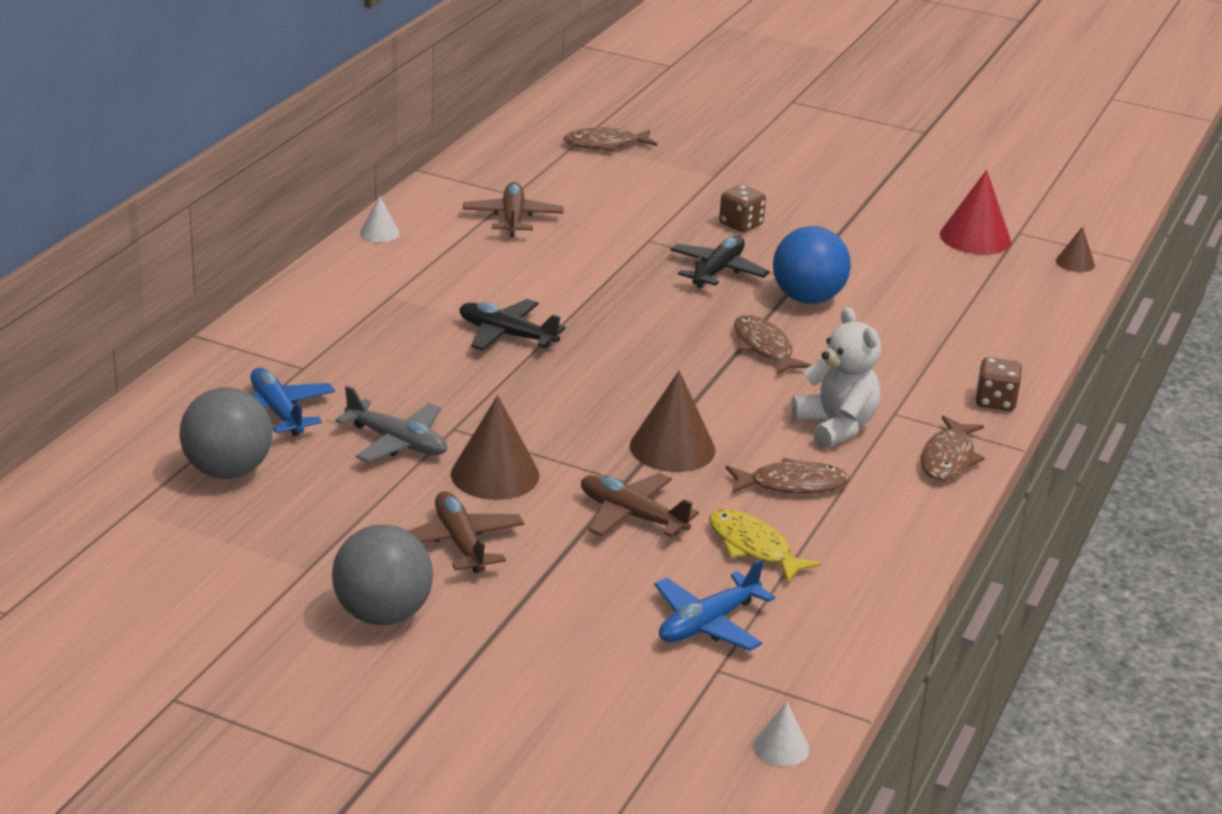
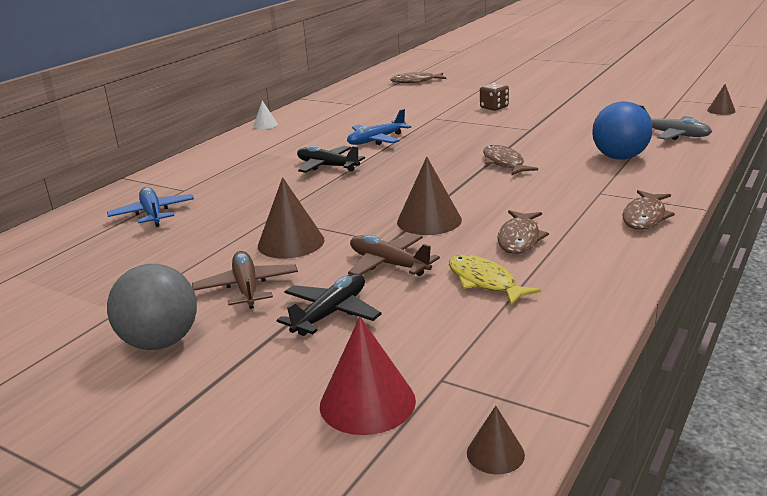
camera: 10 degrees right, 5 degrees down
grey ball [179,387,273,479] -> none
grey plane [335,386,447,462] -> grey plane moved to [639,105,712,140]
brown plane [463,182,564,237] -> none
blue plane [654,559,775,651] -> blue plane moved to [347,109,411,145]
black plane [670,236,770,288] -> black plane moved to [276,274,382,336]
brown fish [726,458,850,494] -> brown fish turned 105 degrees clockwise [497,210,549,254]
white cone [753,702,809,767] -> brown cone [467,406,525,474]
blue ball [773,226,851,304] -> blue ball moved to [592,101,653,160]
white teddy bear [791,307,881,448] -> none
red cone [940,170,1011,255] -> red cone moved to [320,317,416,435]
brown dice [975,357,1022,411] -> none

